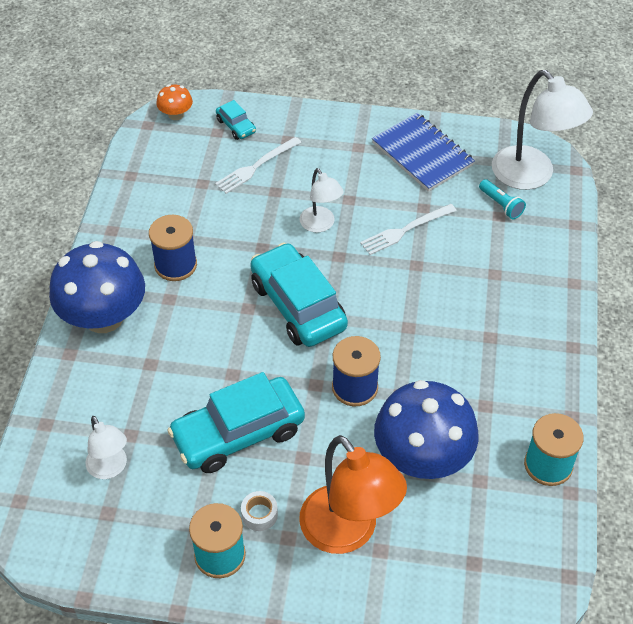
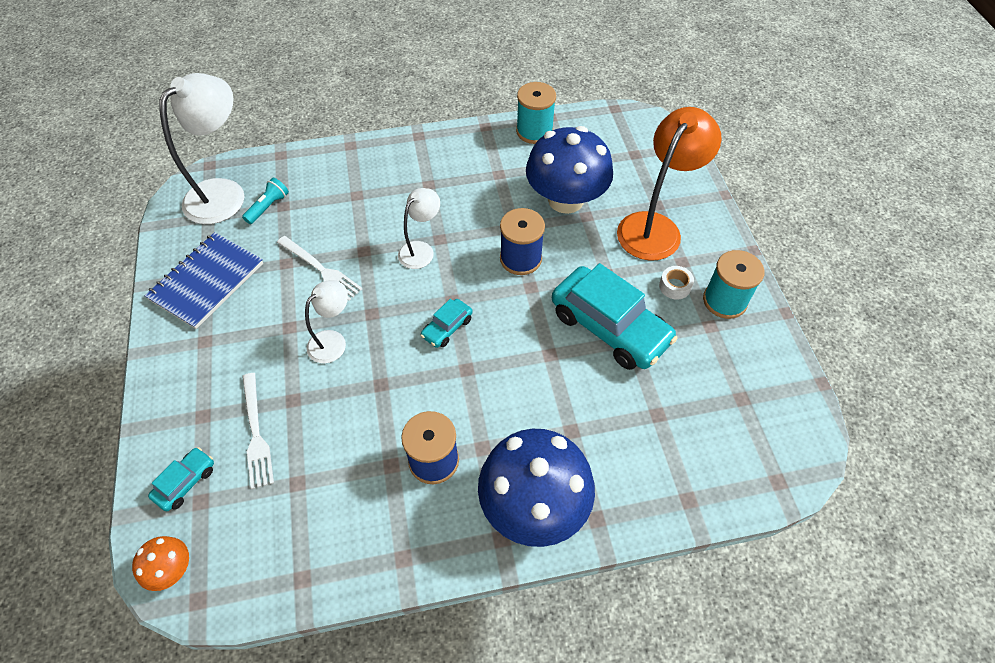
camera: 110 degrees left, 5 degrees up
white lamp [85,416,127,479] -> white lamp moved to [398,188,440,269]
white fork [215,137,302,194] -> white fork turned 45 degrees clockwise [242,373,274,489]
turquoise car [250,243,348,347] -> turquoise car [420,299,473,348], size x0.46

